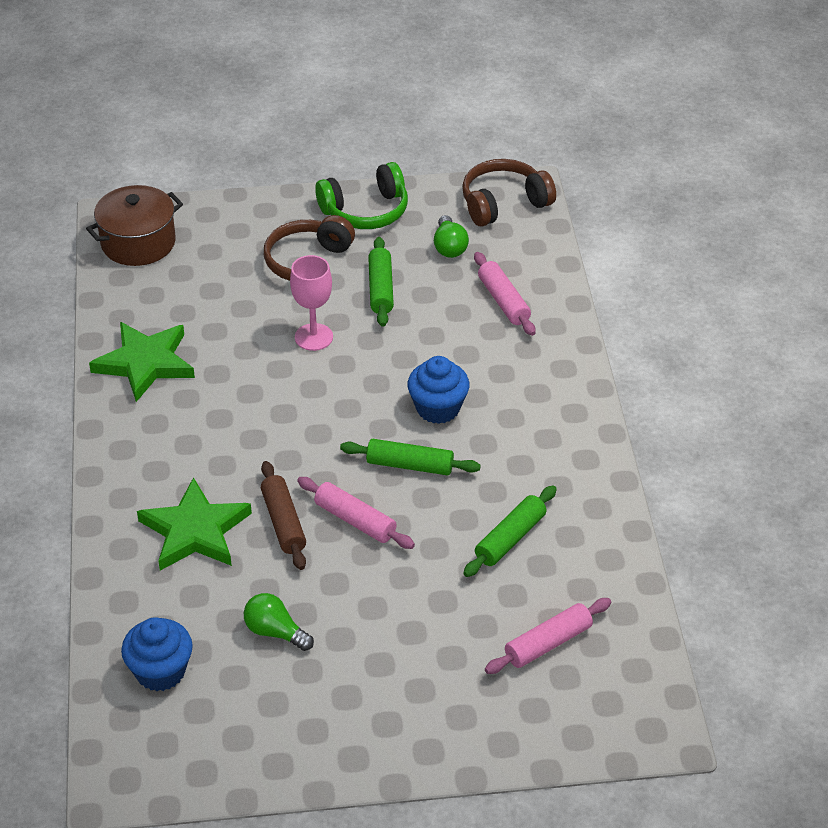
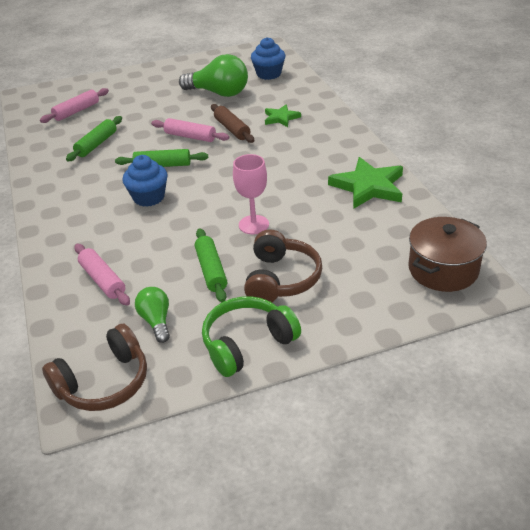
camera: 170 degrees right, 5 degrees down
green star [137,477,252,571] -> green star [265,104,301,127], size x0.57
green light bulb [244,593,314,651] -> green light bulb [179,54,248,97], size x1.83

